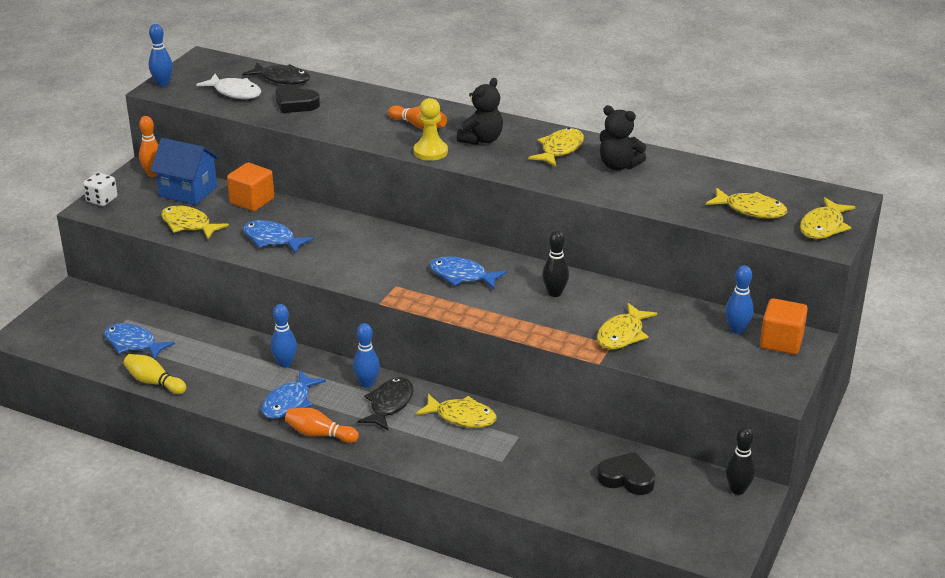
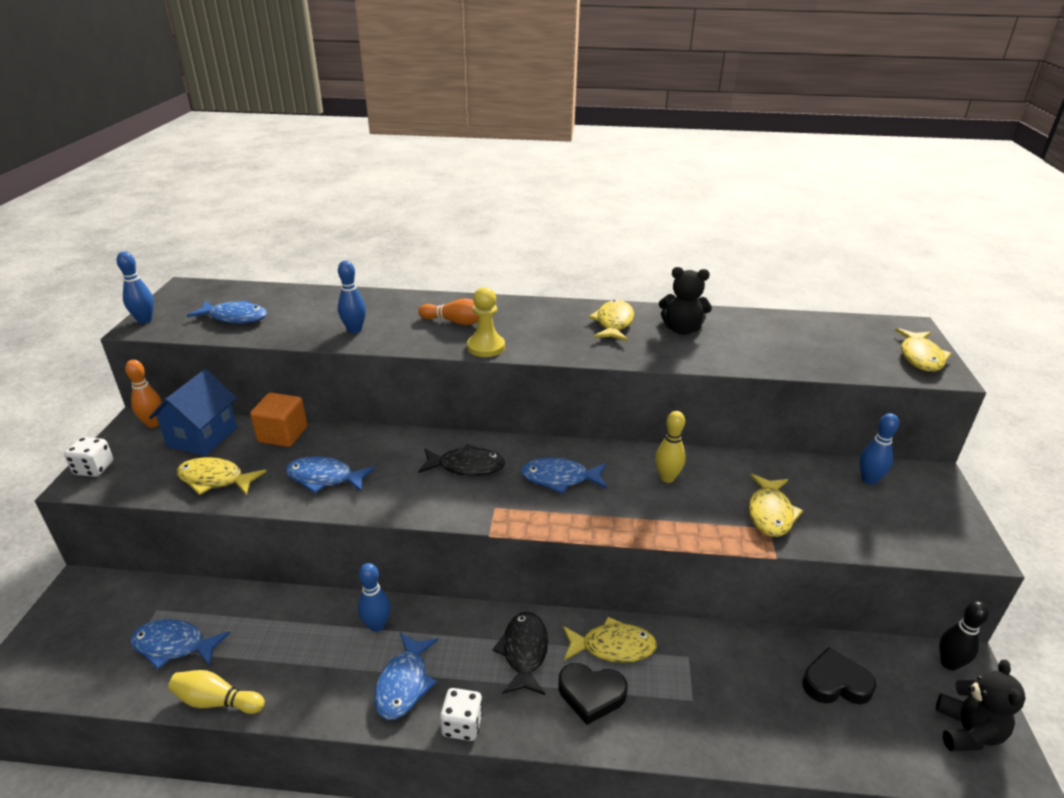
camera: 20 degrees left, 0 degrees up
blue house [150,138,219,205] -> blue house turned 75 degrees counterclockwise [149,369,237,456]
white fish [196,74,261,99] -> blue fish [187,300,267,324]
black fish [242,63,310,85] -> black fish moved to [418,444,505,476]
black heart [275,84,320,113] -> black heart moved to [558,663,628,725]
orange bowling pin [285,408,359,443] -> white dice [440,688,483,741]
blue bowling pin [353,323,380,388] -> blue bowling pin moved to [338,261,366,333]
black teddy bear [457,78,503,145] -> black teddy bear moved to [936,660,1026,751]
black bowling pin [542,230,569,297] -> yellow bowling pin [655,411,686,483]
yellow fish [706,188,787,218] -> none
orange cube [760,298,808,355] -> none

